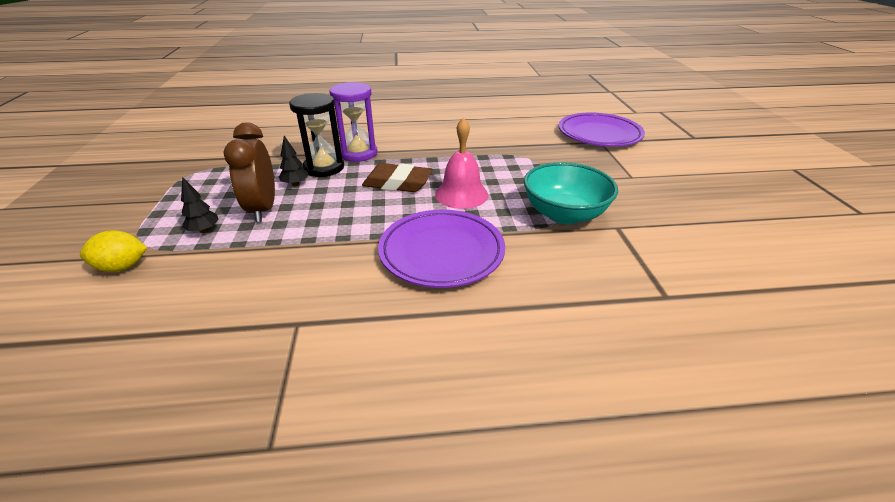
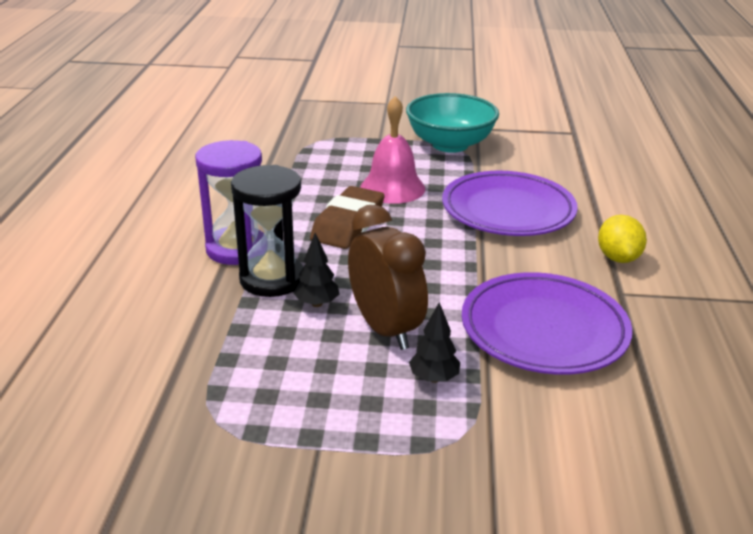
camera: 80 degrees left, 5 degrees down
yellow lemon [80,230,147,272] -> yellow lemon moved to [598,215,647,263]
brown clock [223,123,275,222] -> brown clock turned 120 degrees counterclockwise [348,205,428,350]
purple plate [559,112,645,147] -> purple plate moved to [462,272,632,375]

